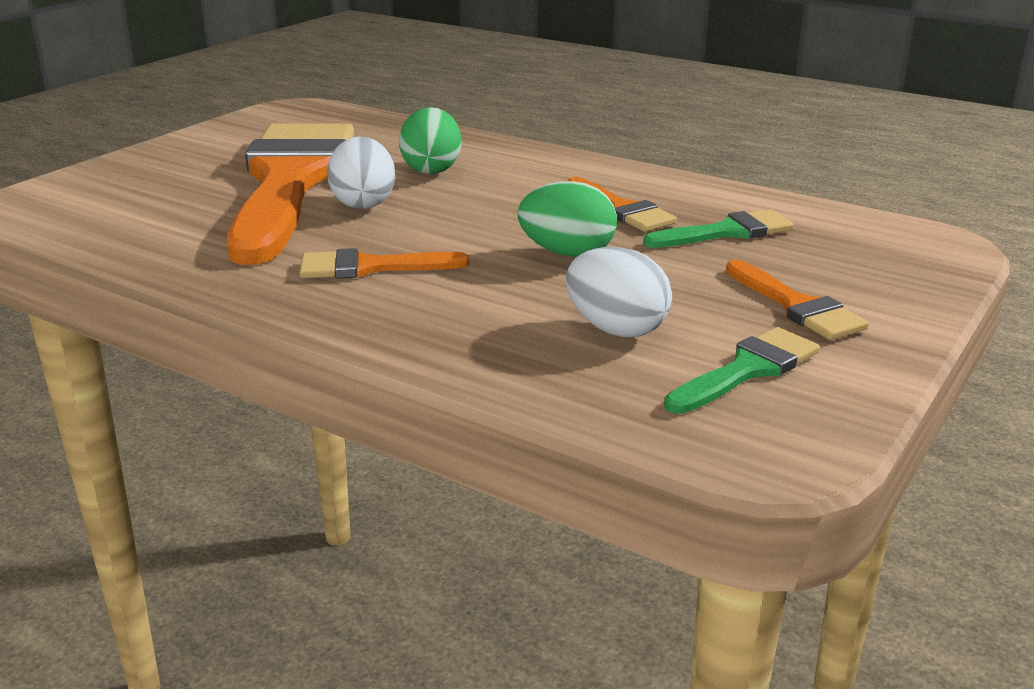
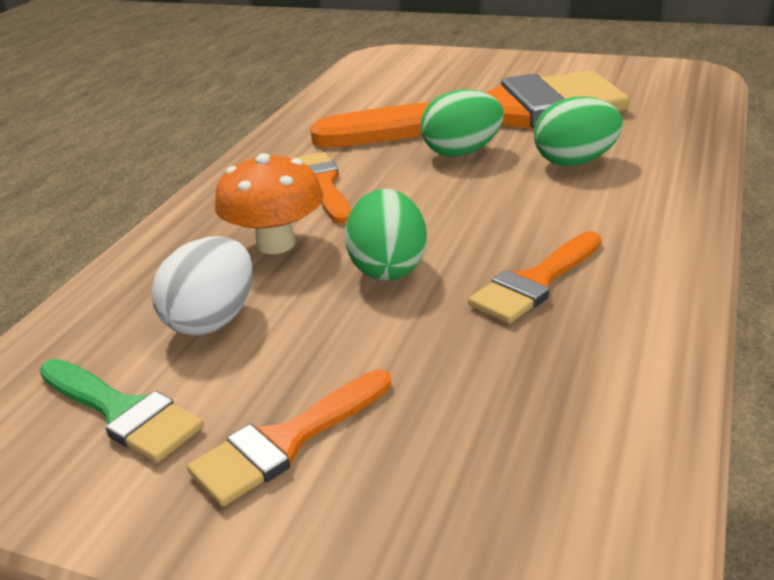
camera: 80 degrees right, 5 degrees up
white egg [327,136,395,209] -> green egg [421,89,504,157]
green brush [643,209,794,248] -> none
none -> orange mushroom [215,153,323,254]

